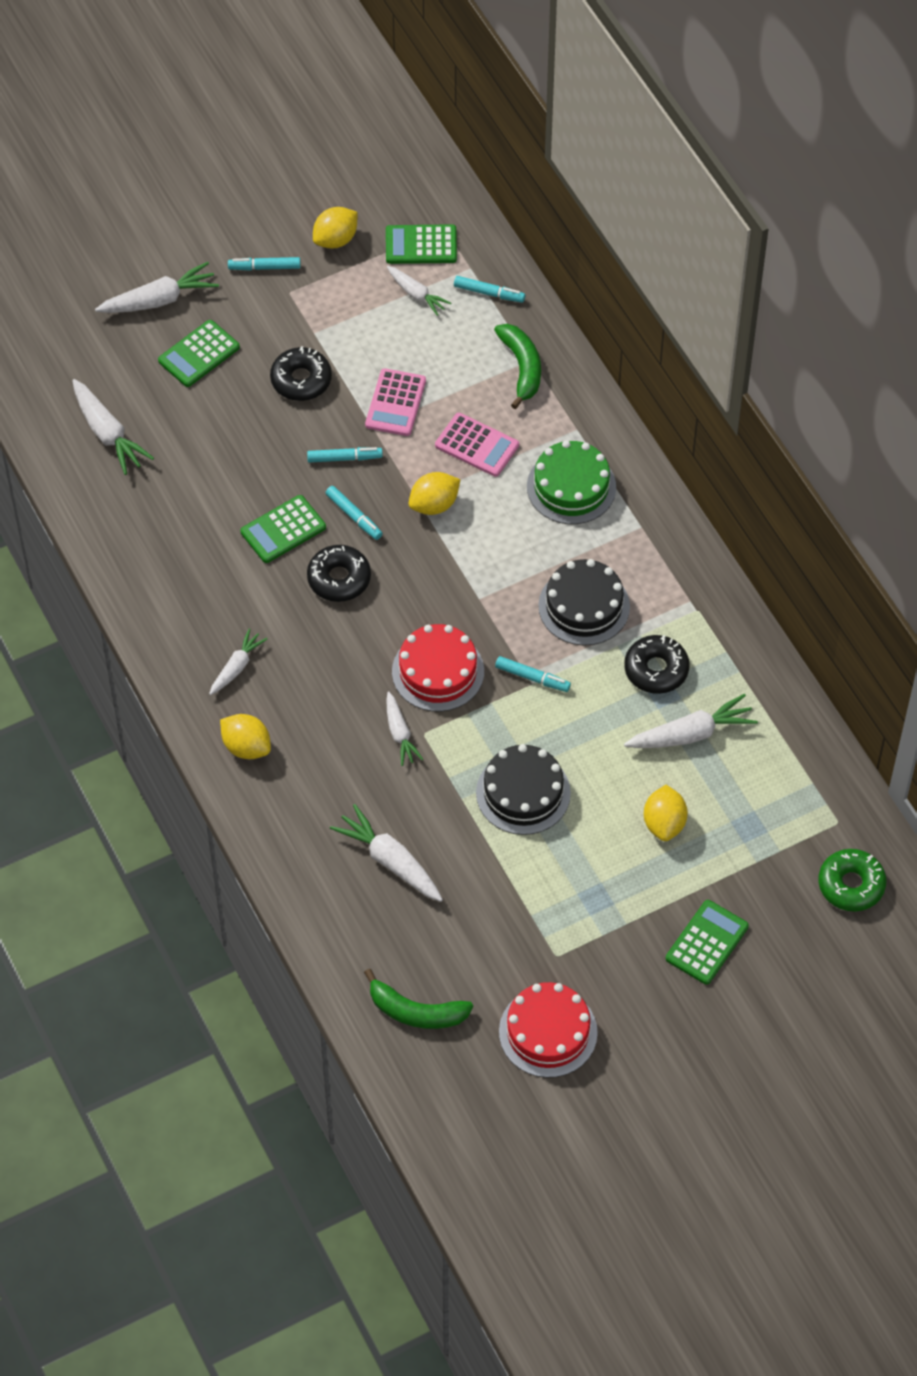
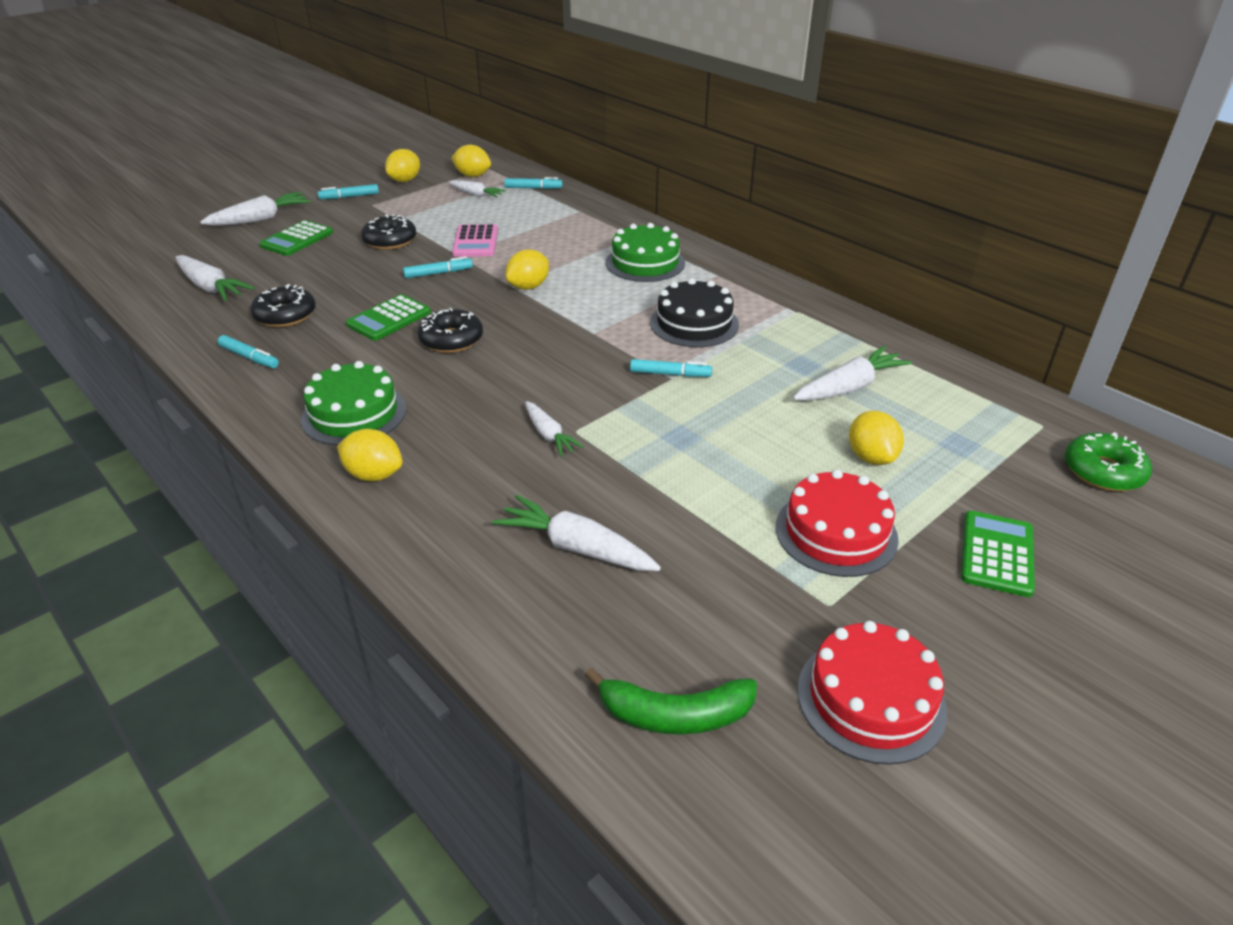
camera: 15 degrees left, 20 degrees down
white carrot [209,629,267,695] -> green cake [301,361,406,445]
turquoise marker [326,486,383,540] -> turquoise marker moved to [217,335,279,368]
green calculator [386,224,457,264] -> yellow lemon [451,145,491,177]
red cake [392,624,484,712] -> red cake moved to [776,469,899,577]
pink calculator [435,413,519,477] -> none
black cake [476,744,571,835] -> none
green banana [494,324,541,409] -> none
black donut [624,635,689,694] -> black donut moved to [250,284,316,327]

